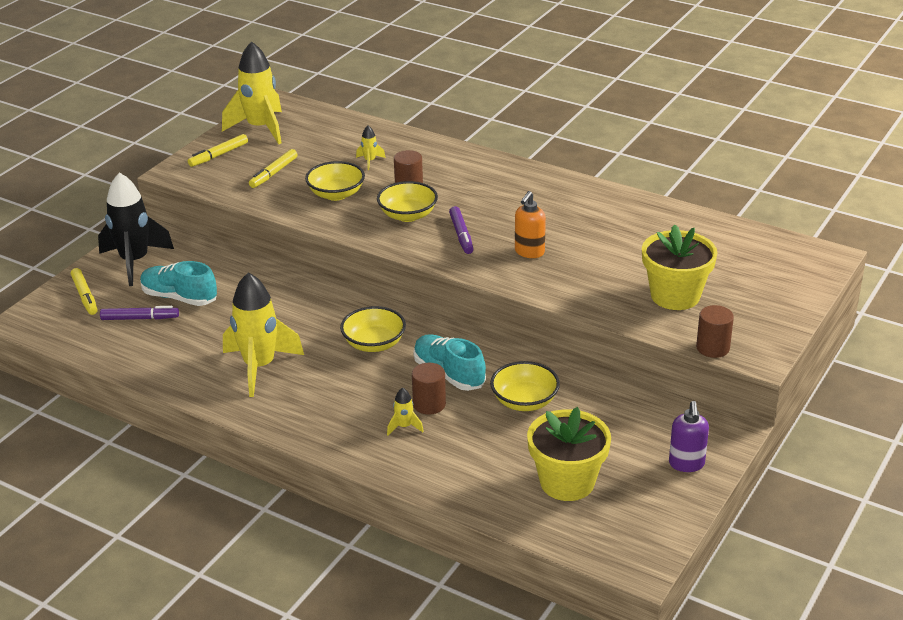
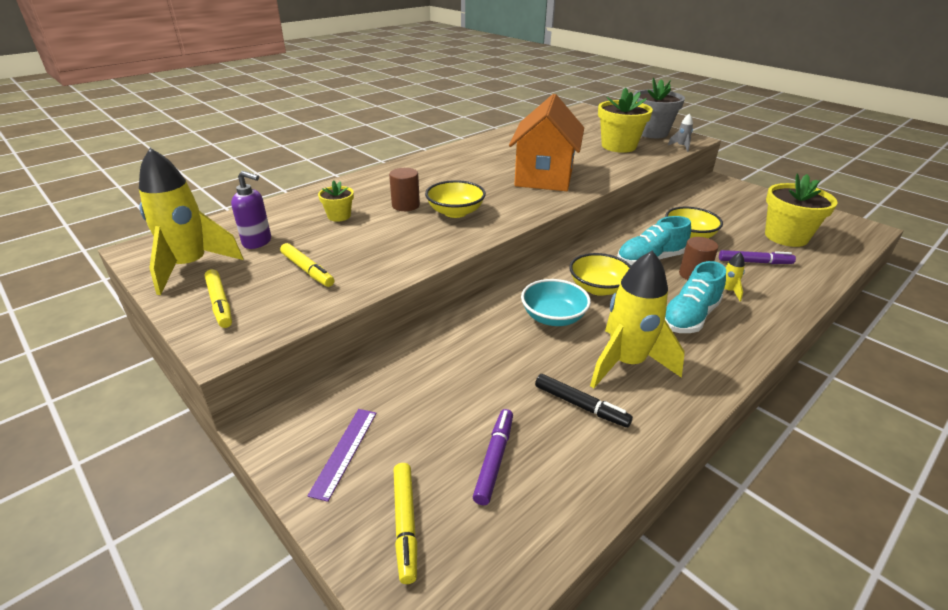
camera: 75 degrees left, 0 degrees up
yellow marker [71,268,98,315] -> yellow marker turned 90 degrees clockwise [394,463,417,584]
black rocket [98,172,174,286] -> purple ruler [307,409,377,502]
turquoise shoe [140,261,217,306] -> turquoise shoe moved to [665,261,726,333]
yellow bowl [305,161,365,201] -> none
yellow rocket [356,126,386,170] -> yellow flower pot [318,180,354,222]
purple marker [449,206,473,254] -> purple marker moved to [719,250,796,264]
orange soap dispenser [515,191,546,258] -> orange house [509,94,584,191]
purple soap dispenser [669,401,709,472] -> purple soap dispenser moved to [231,171,271,249]
brown cylinder [696,305,734,358] -> grey rocket [668,113,693,152]
none -> turquoise bowl [521,279,591,326]
none -> black marker [535,374,633,428]
none -> grey flower pot [633,78,685,138]

